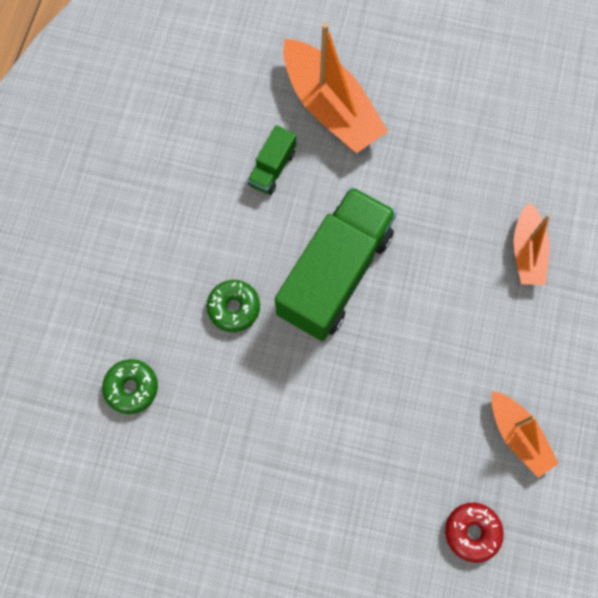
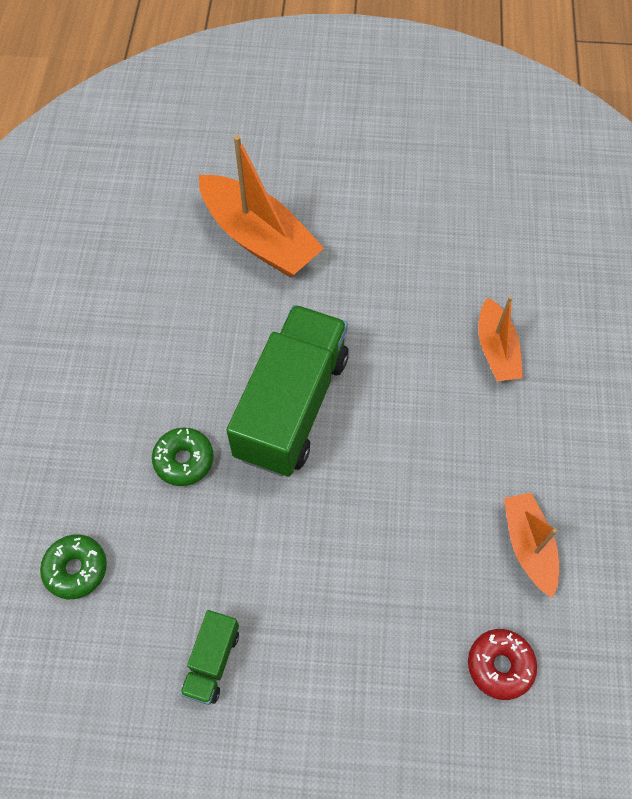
camera: 10 degrees left, 10 degrees down
green truck [248,125,296,195] -> green truck moved to [180,610,239,705]
orange boat [491,391,559,477] -> orange boat turned 150 degrees counterclockwise [504,493,559,598]

